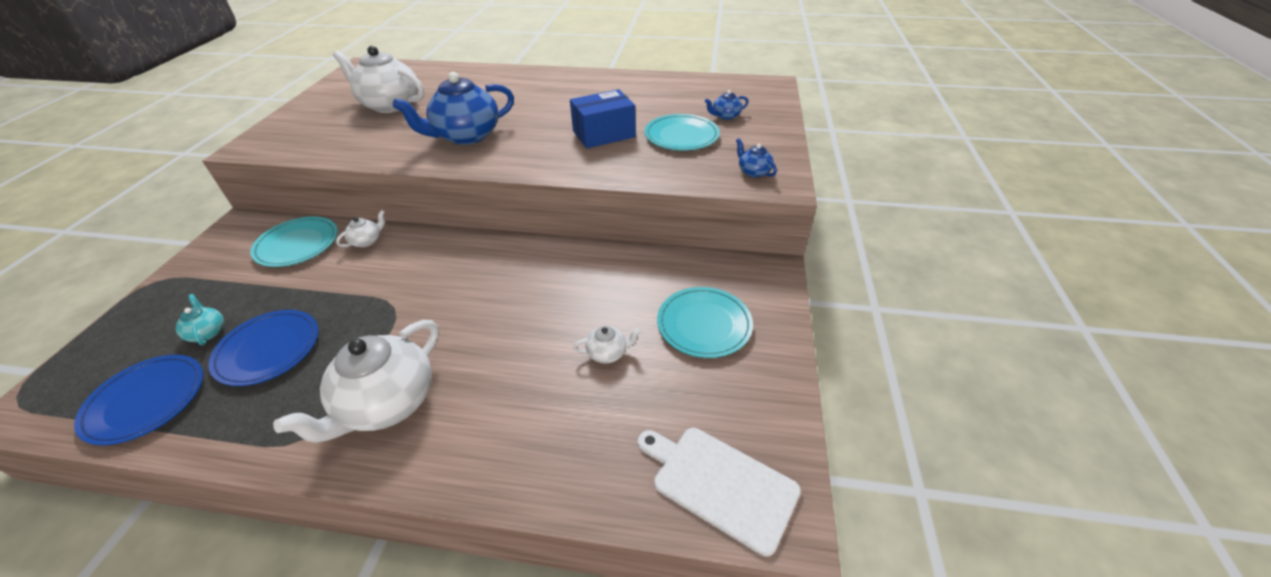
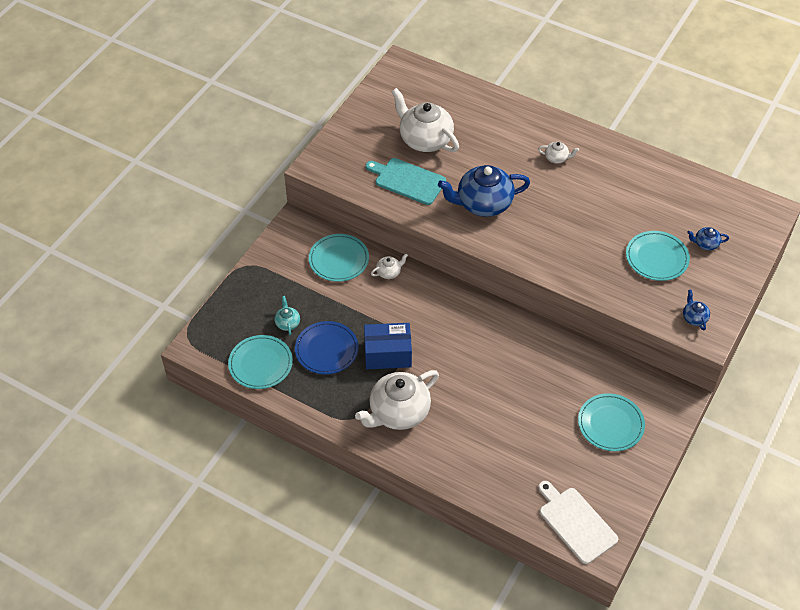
camera: 20 degrees right, 10 degrees up
blue plate [74,355,203,446] -> turquoise plate [228,335,293,389]
blue box [570,89,636,148] -> blue box moved to [364,323,412,369]
white teapot [573,326,641,364] -> white teapot moved to [538,142,579,164]
none -> turquoise cutting board [366,158,446,205]

